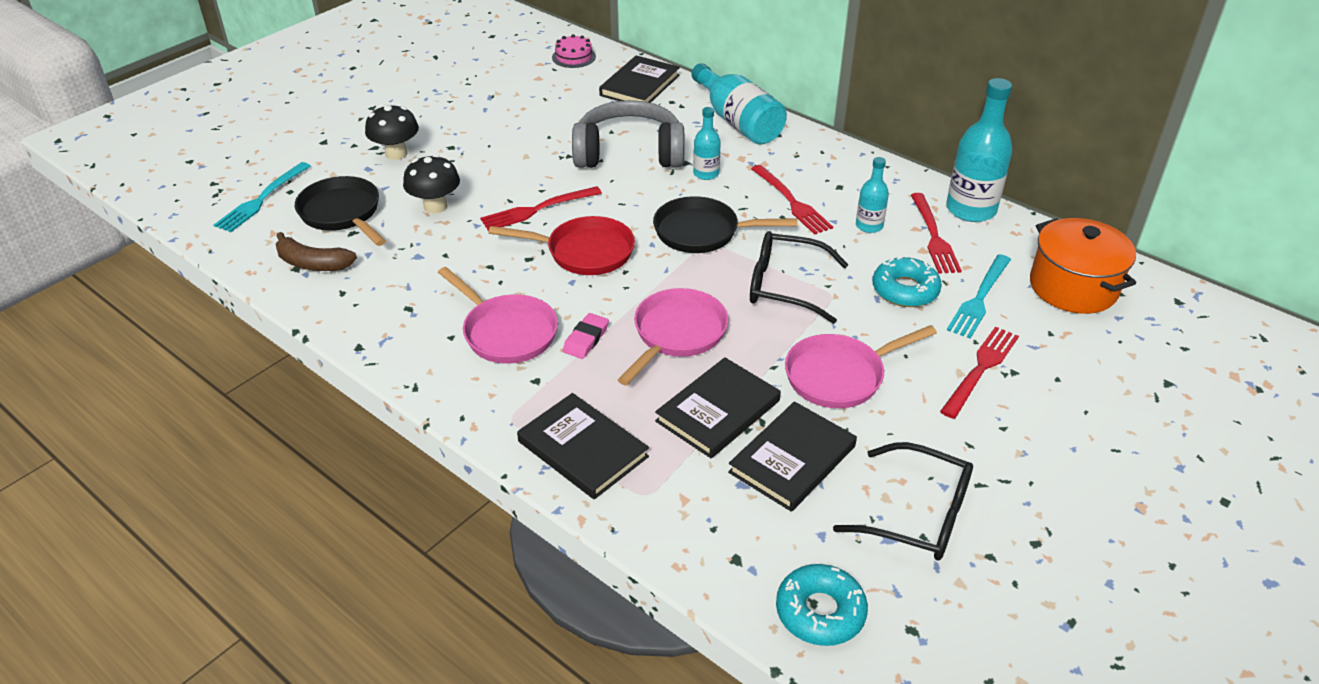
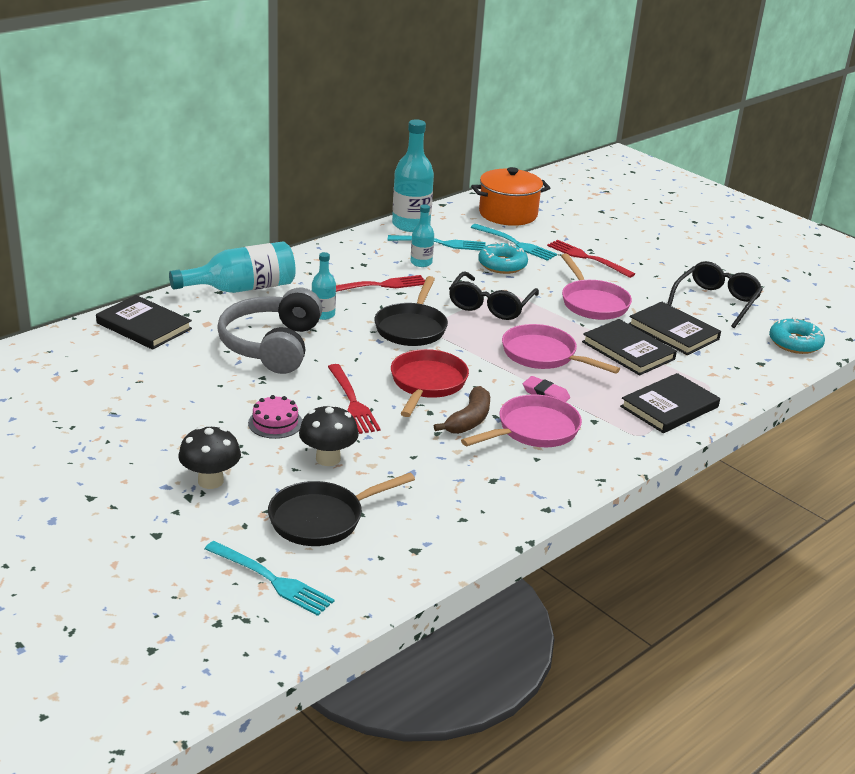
camera: 85 degrees left, 10 degrees down
brown banana [276,232,357,271] -> brown banana moved to [434,386,490,434]
pink cake [552,34,596,68] -> pink cake moved to [248,395,302,439]
red fork [911,193,962,274] -> turquoise fork [388,235,486,251]

